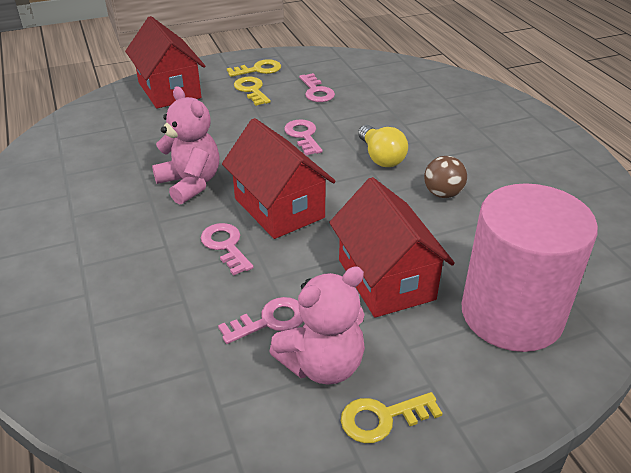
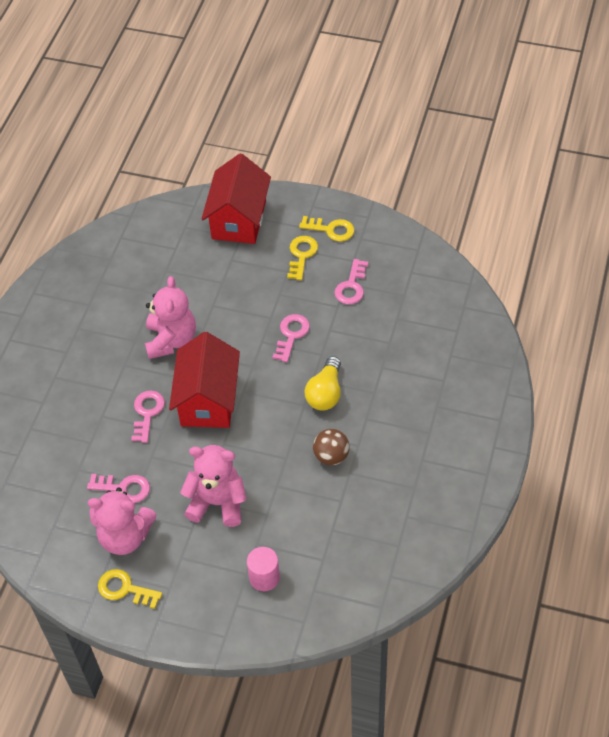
camera: 40 degrees right, 15 degrees up
red house [329,177,455,318] -> pink teddy bear [180,445,247,527]
pink cylinder [461,183,598,352] -> pink cylinder [247,547,280,591], size x0.40

